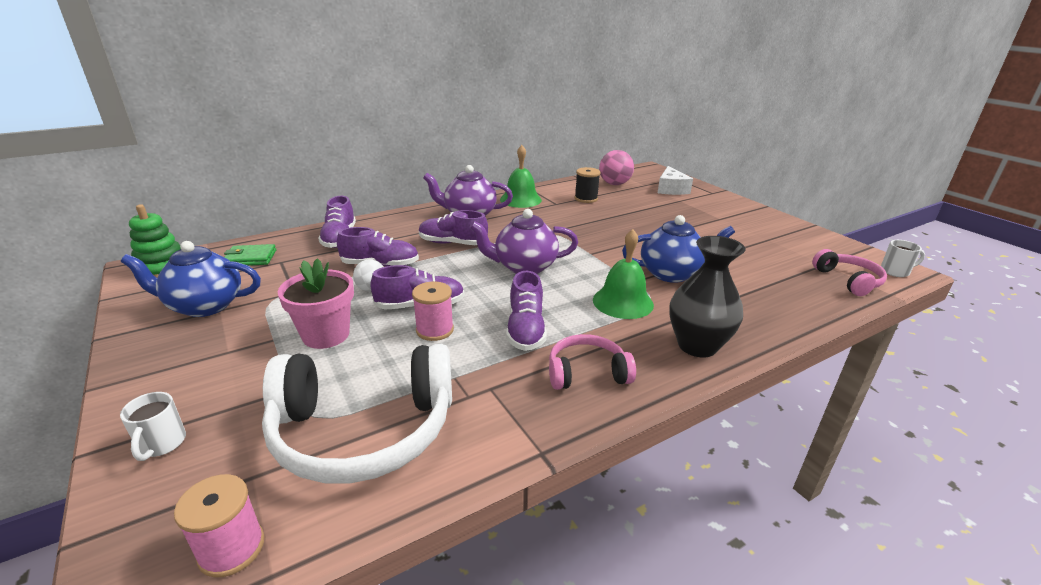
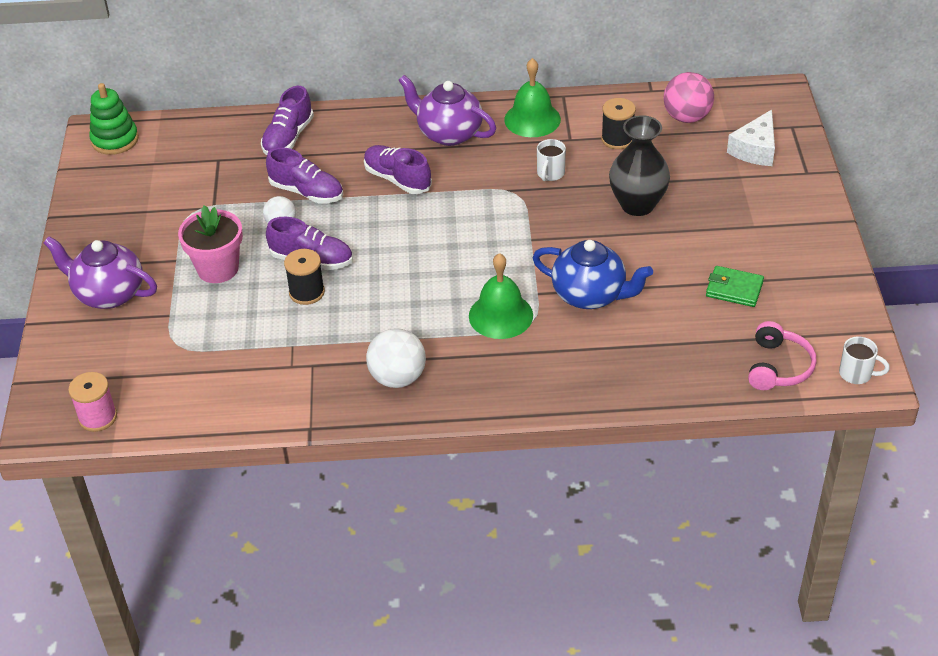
camera: 30 degrees right, 15 degrees up
white mug [120,392,186,461] -> white mug moved to [537,139,566,181]
blue teapot [121,241,261,317] -> none
green wallet [224,244,276,266] -> green wallet moved to [706,266,764,307]
white headphones [262,344,452,484] -> none
pink spool [412,282,454,341] -> black spool [284,249,325,305]
purple teapot [470,209,578,274] -> purple teapot moved to [43,236,157,309]
purple shoe [506,270,547,351] -> none
pink headphones [549,334,636,390] -> white ball [366,328,426,388]
black vase [669,236,746,357] -> black vase moved to [609,115,670,216]

